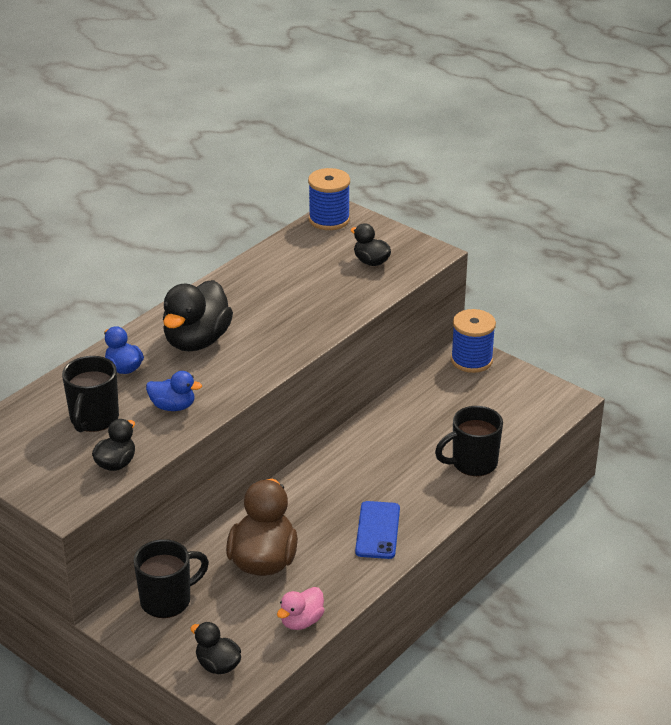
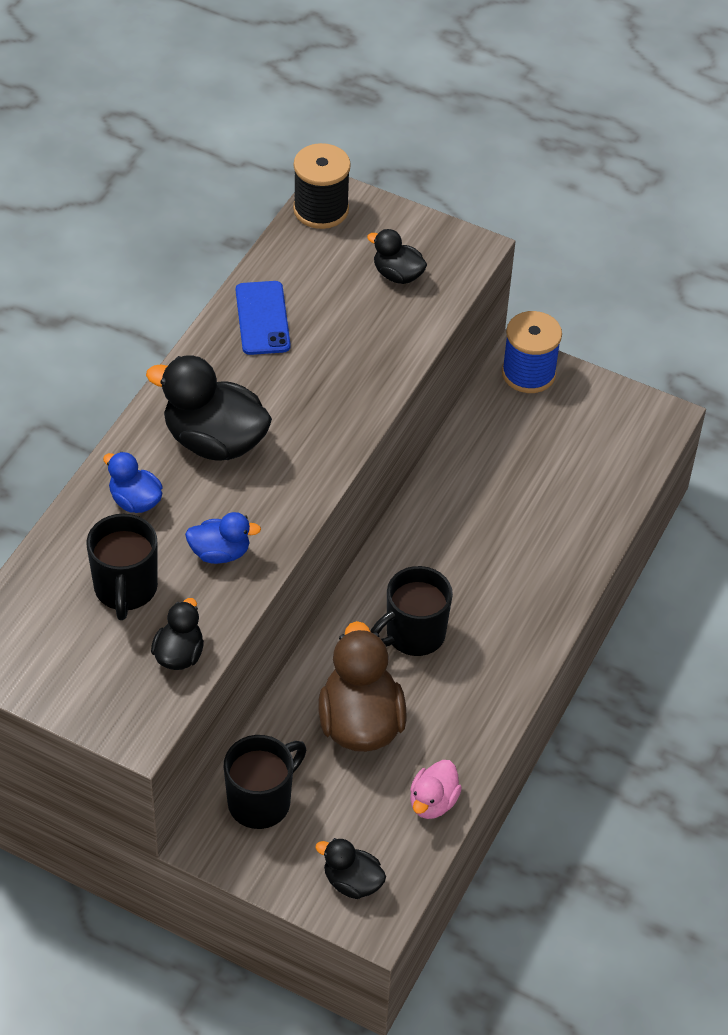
camera: 15 degrees left, 15 degrees up
black duck [163,280,233,351] -> black duck turned 105 degrees clockwise [146,355,272,460]
blue spool [308,168,350,230] -> black spool [293,143,351,229]
blue phone [355,501,400,559] -> blue phone moved to [236,281,291,355]
black mug [435,406,503,476] -> black mug moved to [371,566,453,656]

